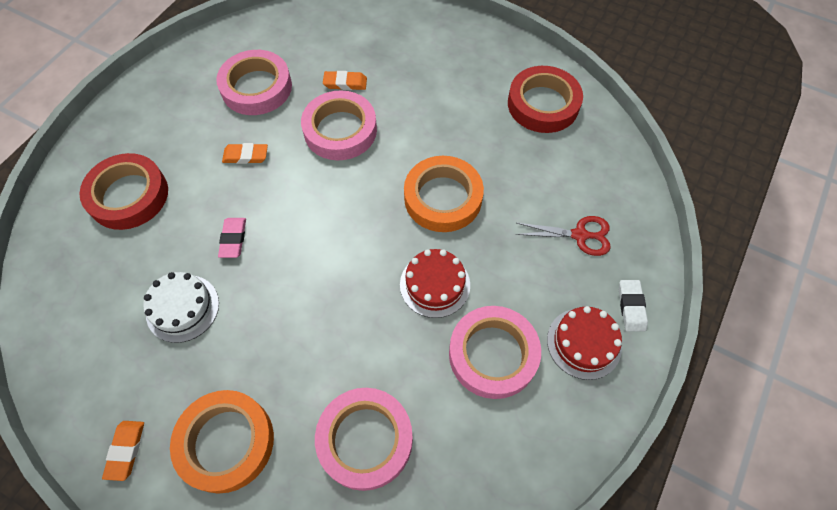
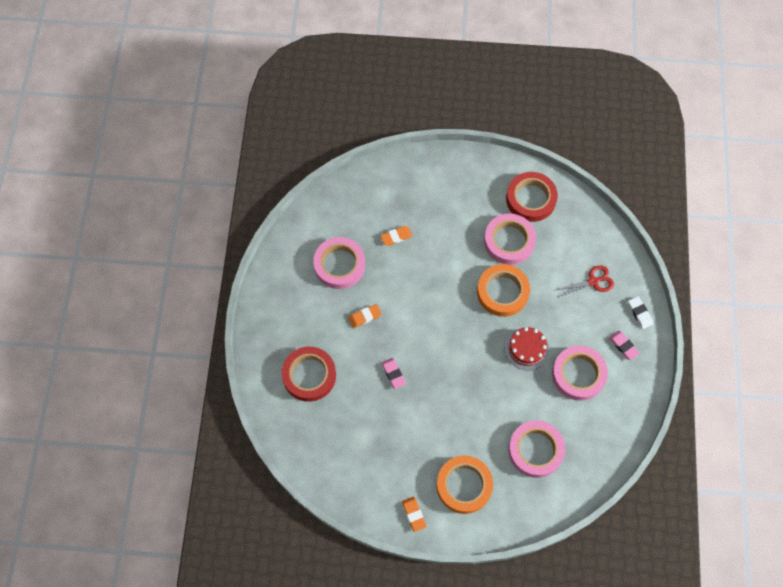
camera: 25 degrees left, 5 degrees up
white cake [143,272,219,343] -> none
pink tape [301,90,377,160] -> pink tape moved to [484,214,536,265]
red cake [547,306,622,380] -> pink eraser [609,331,640,360]

